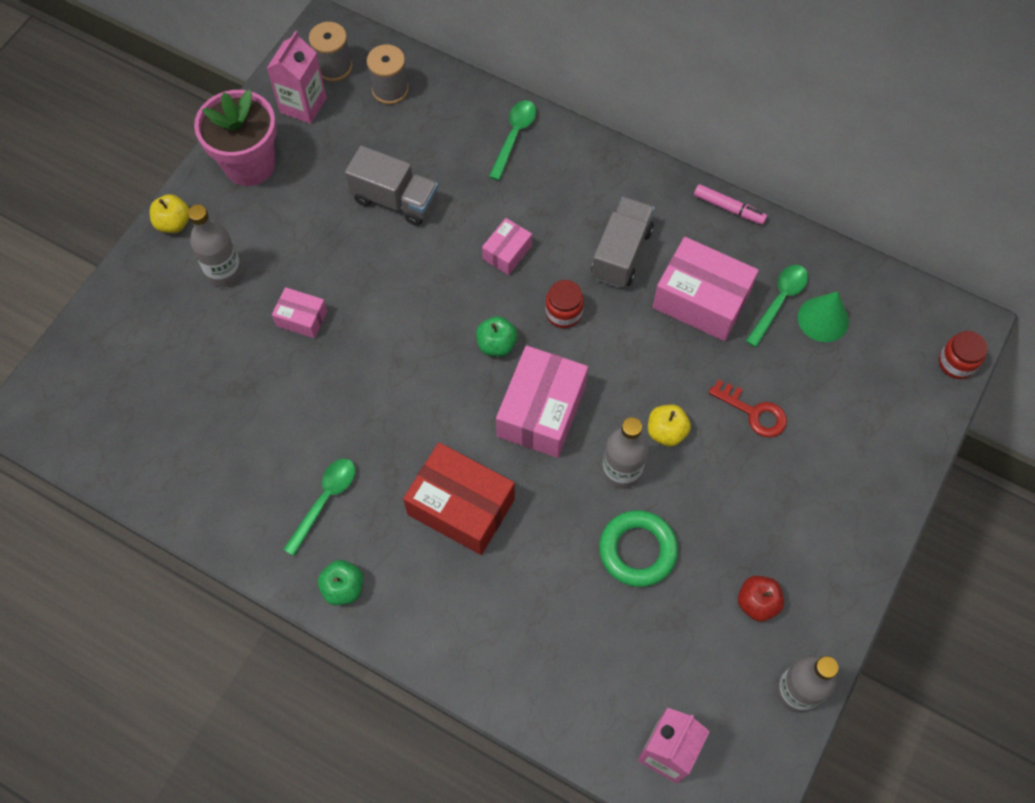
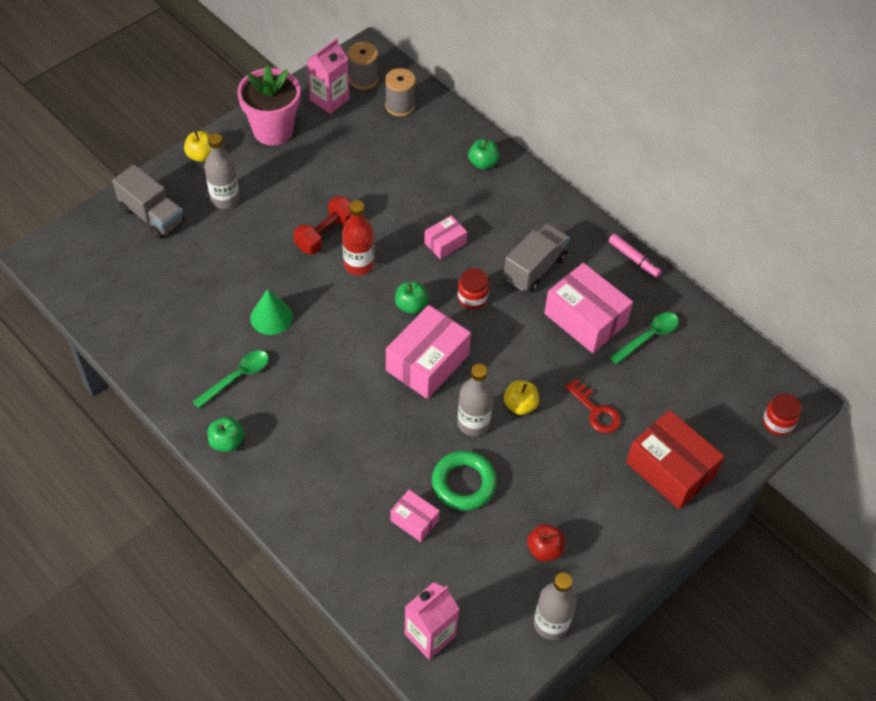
camera: 15 degrees right, 10 degrees down
pink box [272,287,327,338] -> pink box moved to [390,490,440,542]
grey truck [345,146,438,226] -> grey truck moved to [112,165,185,239]
red box [403,442,515,555] -> red box moved to [626,410,724,509]
green spoon [489,100,536,181] -> green apple [468,139,499,170]
green cone [798,291,849,342] -> green cone moved to [250,289,293,335]
none -> red dumbbell [293,196,351,254]
none -> red bottle [342,200,374,275]

